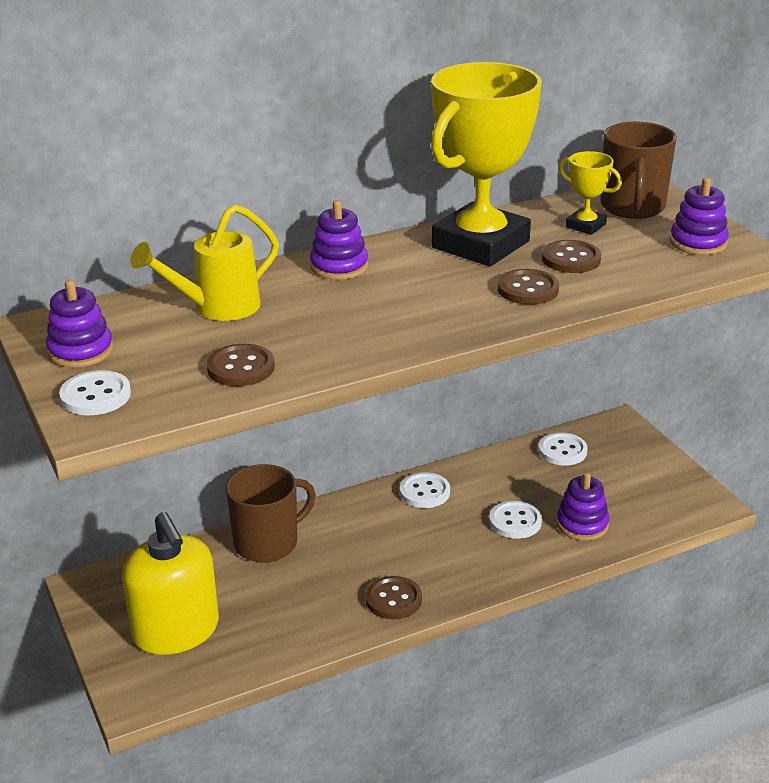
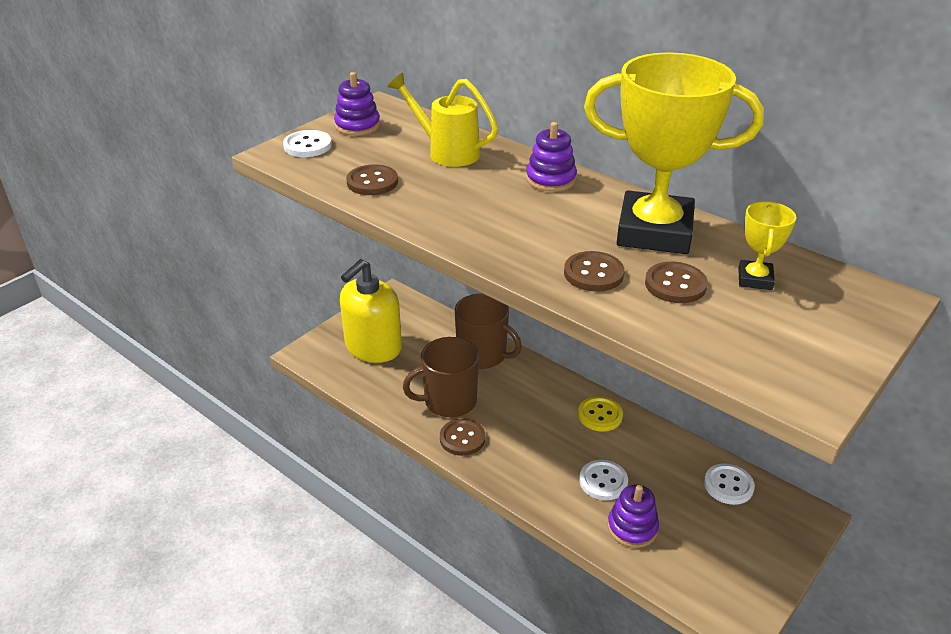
camera: 65 degrees right, 5 degrees up
white button [400,472,450,508] -> yellow button [578,396,623,432]
brown mug [600,122,677,219] -> brown mug moved to [403,337,479,417]
purple stacking toy [670,178,729,255] -> none

